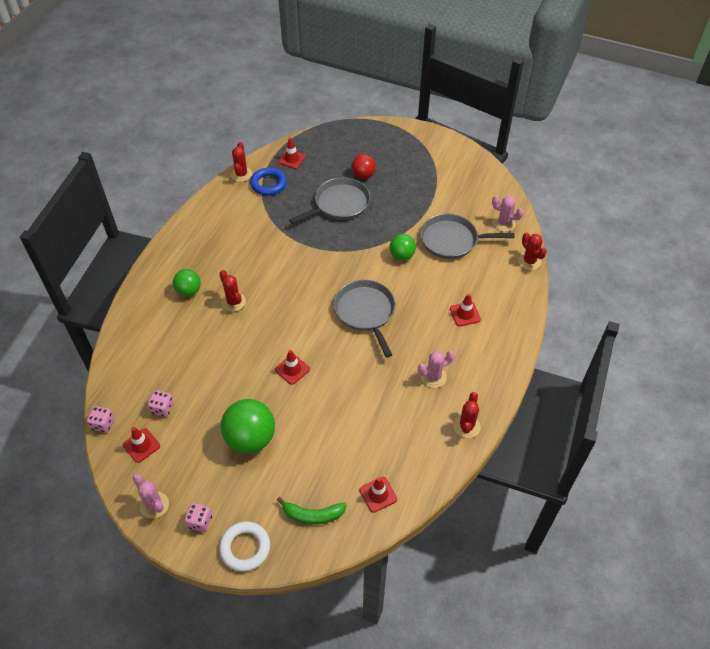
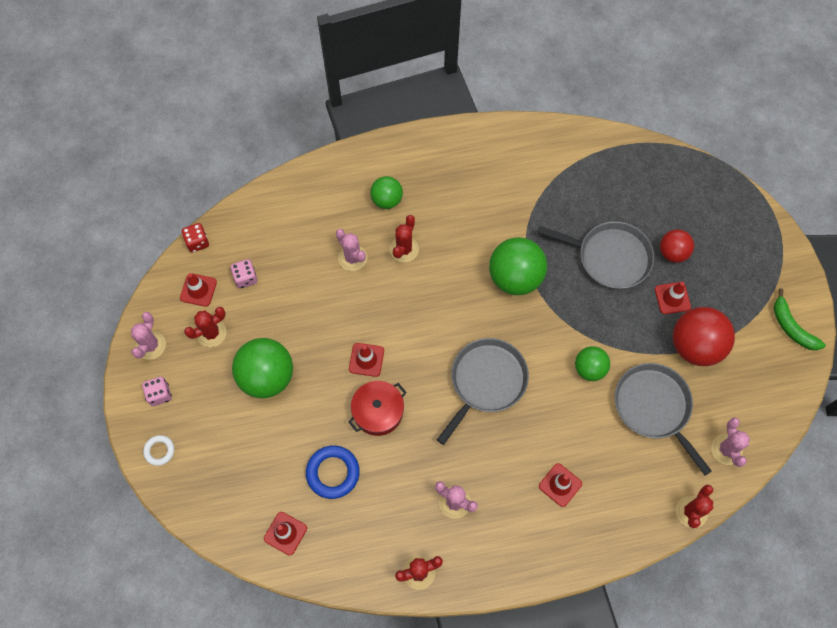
camera: 55 degrees right, 15 degrees up
pink dice [87,406,114,433] -> red dice [182,223,209,252]
white ring [219,522,270,572] -> white ring [143,435,174,466], size x0.58
red cactus [231,142,252,182] -> red cactus moved to [184,307,226,347]
blue ring [250,167,287,195] -> blue ring moved to [306,445,360,499]
green banana [277,497,347,524] -> green banana moved to [774,288,826,350]
red traffic cone [278,138,306,169] -> red traffic cone moved to [655,282,691,314]
none -> pink cactus [336,229,367,271]
none -> red pot [348,381,407,436]
none -> green ball [489,237,547,295]
none -> red ball [673,307,735,366]

